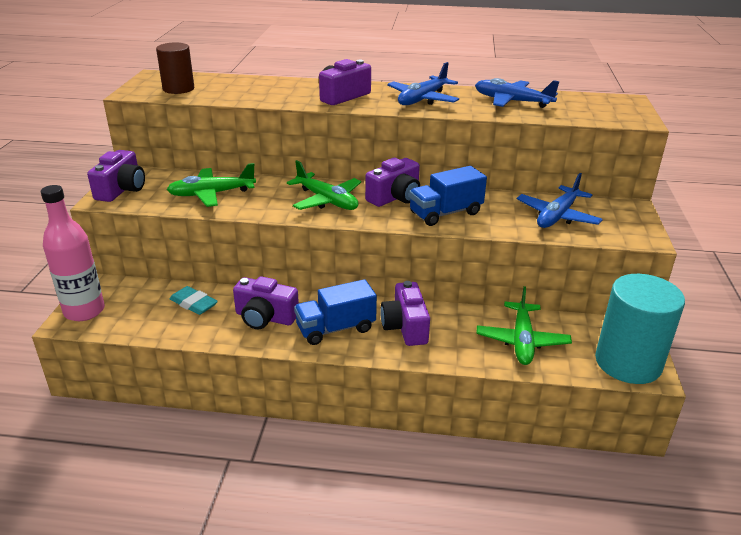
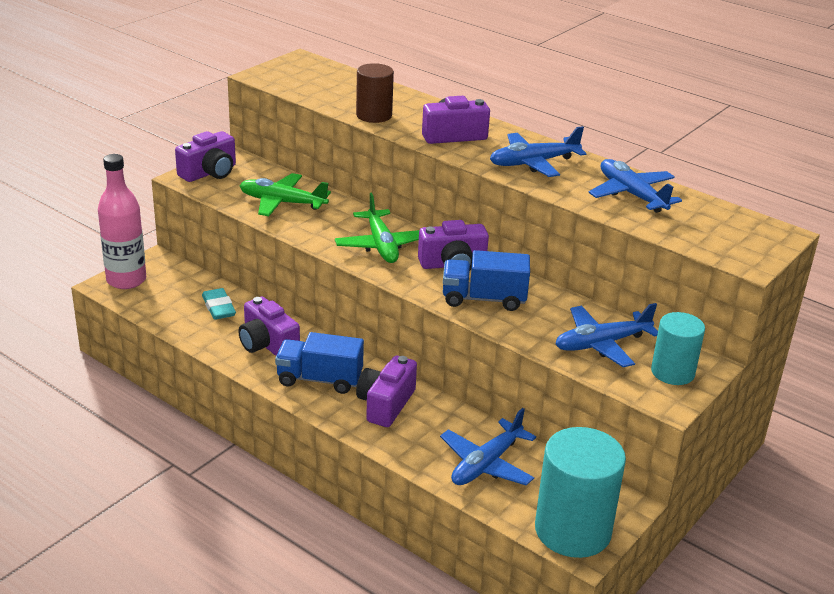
camera: 30 degrees right, 0 degrees up
brown cylinder [156,43,194,94] -> brown cylinder moved to [356,63,394,123]
green plane [477,286,572,365] -> blue plane [440,408,536,485]
none -> turquoise cylinder [651,312,705,385]

